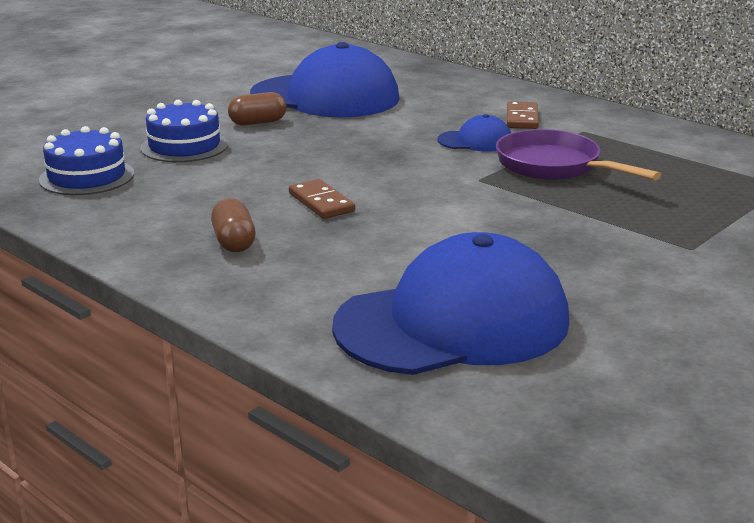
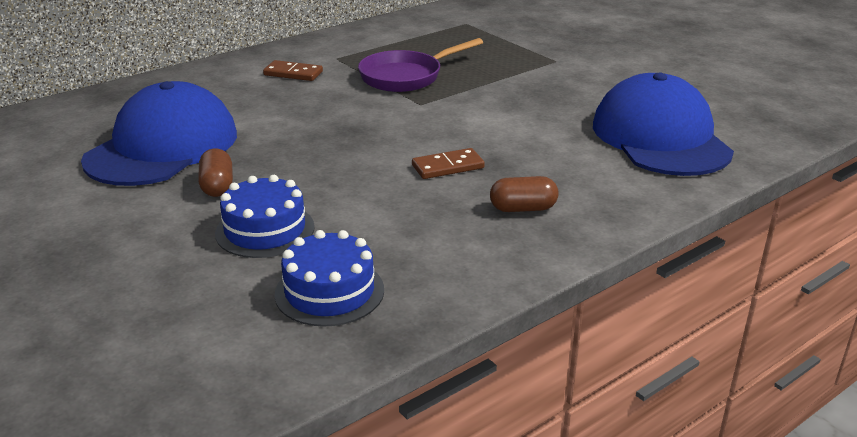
camera: 80 degrees left, 5 degrees up
blue cap [437,114,511,152] -> none

